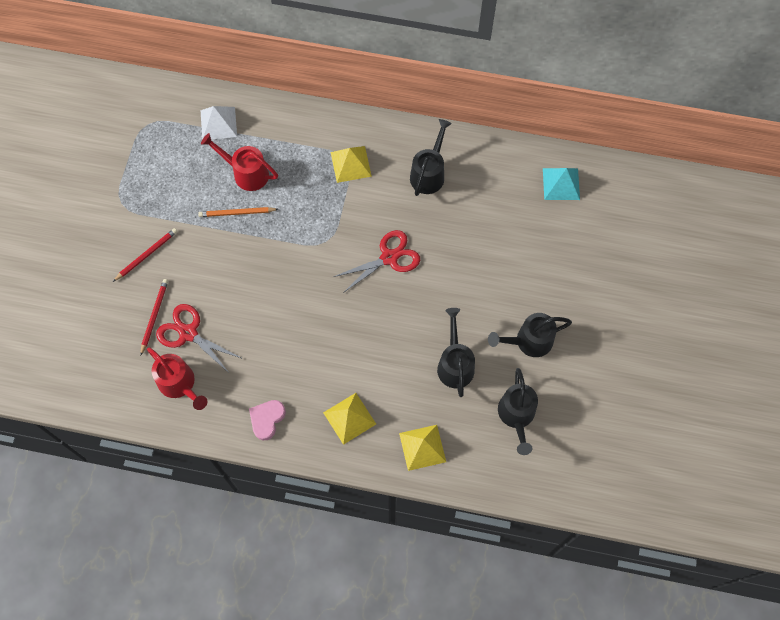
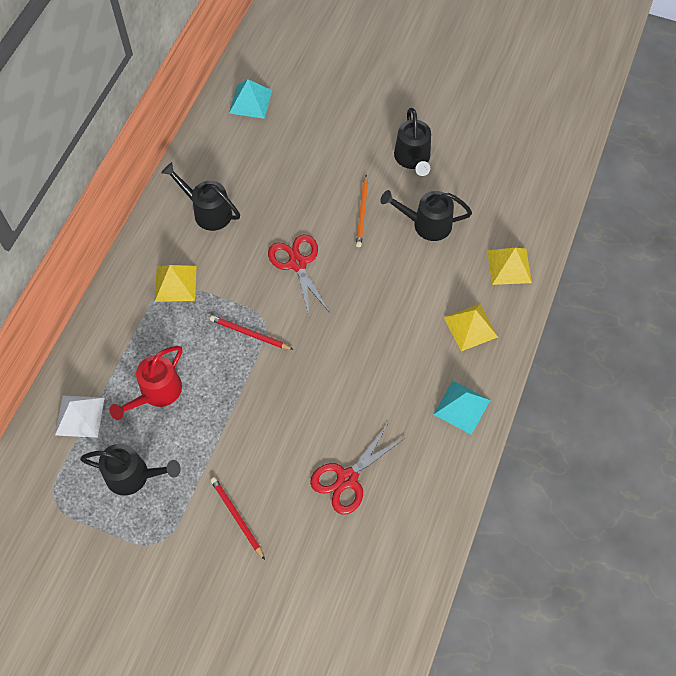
camera: 80 degrees left, 5 degrees down
red pencil [140,279,168,356] -> red pencil moved to [210,315,294,350]
red watering can [147,347,207,410] -> none
orange pencil [198,207,278,217] -> orange pencil moved to [356,175,368,247]
pink heart [249,400,286,440] -> turquoise pyramid [433,381,490,435]
black watering can [498,368,538,455] -> black watering can moved to [80,443,181,496]

